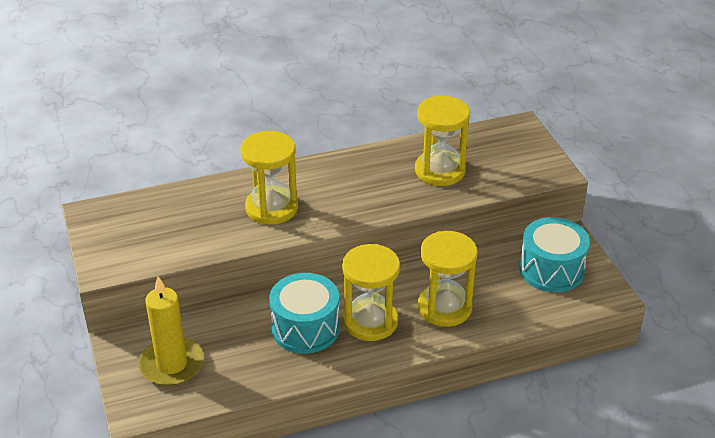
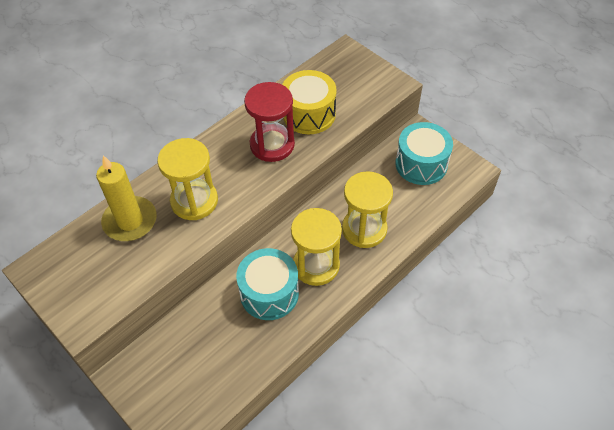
camera: 25 degrees left, 15 degrees up
yellow candle [139,276,204,386] -> yellow candle moved to [96,155,157,241]
yellow hourglass [415,96,470,186] -> yellow drum [282,70,337,134]
none -> red hourglass [244,82,295,162]

